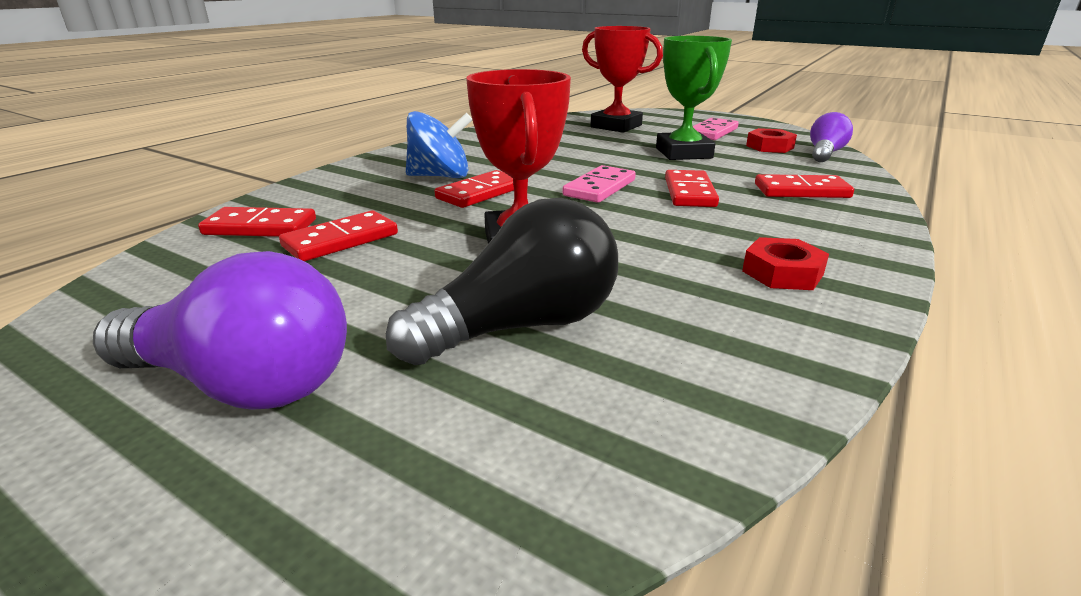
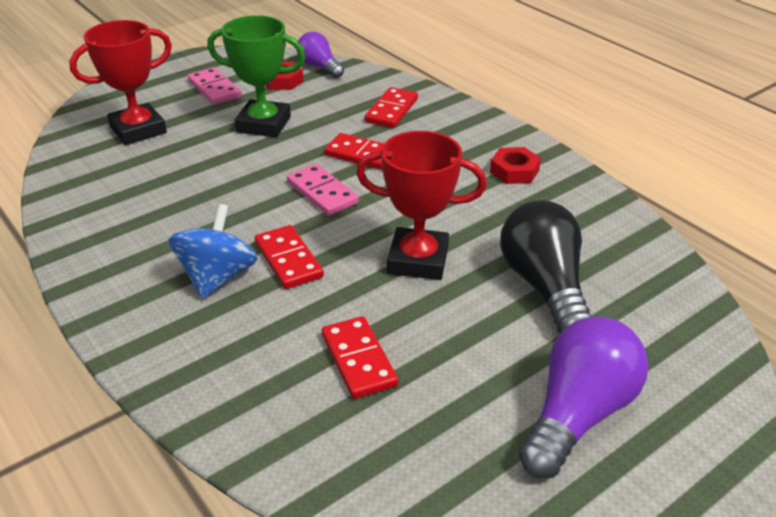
camera: 70 degrees left, 10 degrees up
red domino [198,207,316,237] -> none

